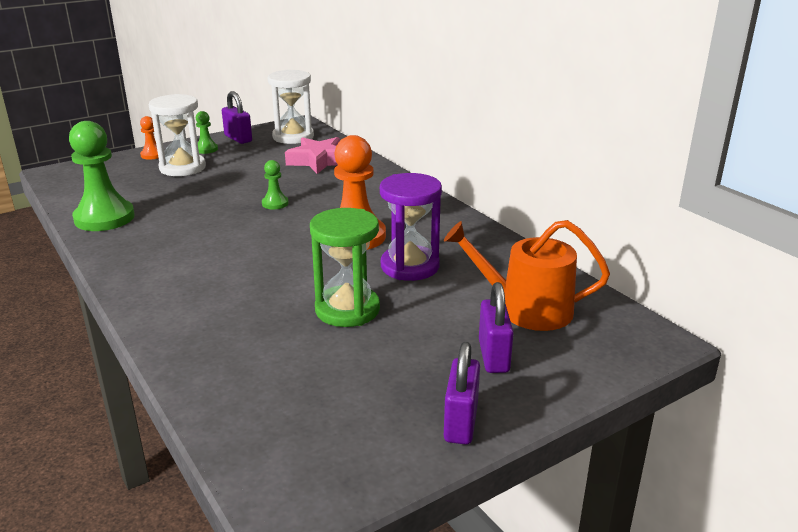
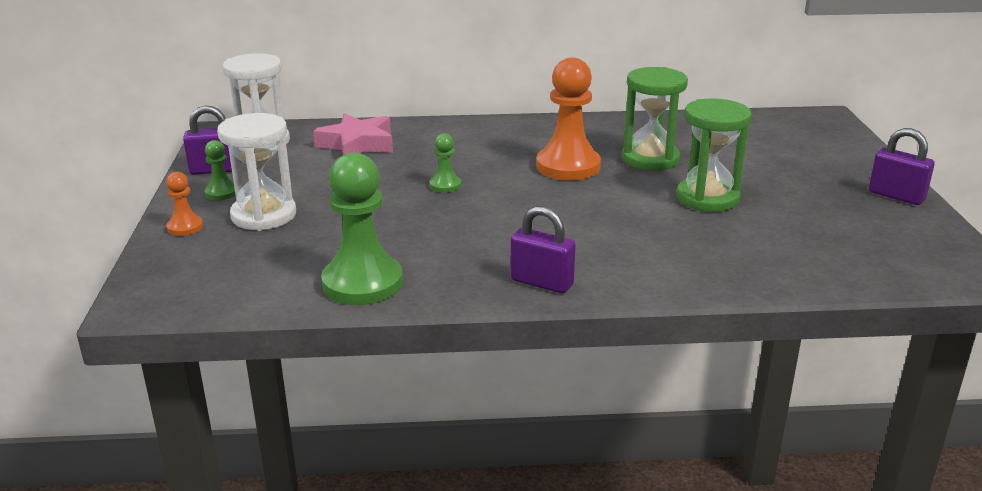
camera: 60 degrees left, 0 degrees up
purple hourglass [380,173,442,281] -> green hourglass [622,67,688,171]
orange watering can [444,220,610,331] -> none
purple padlock [479,282,514,373] -> purple padlock moved to [510,206,576,293]

